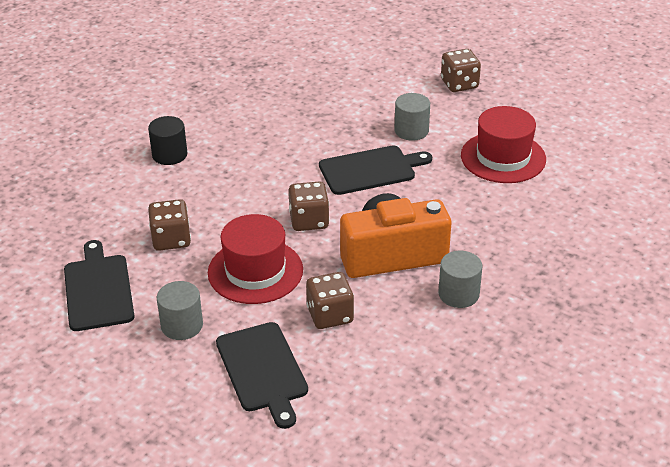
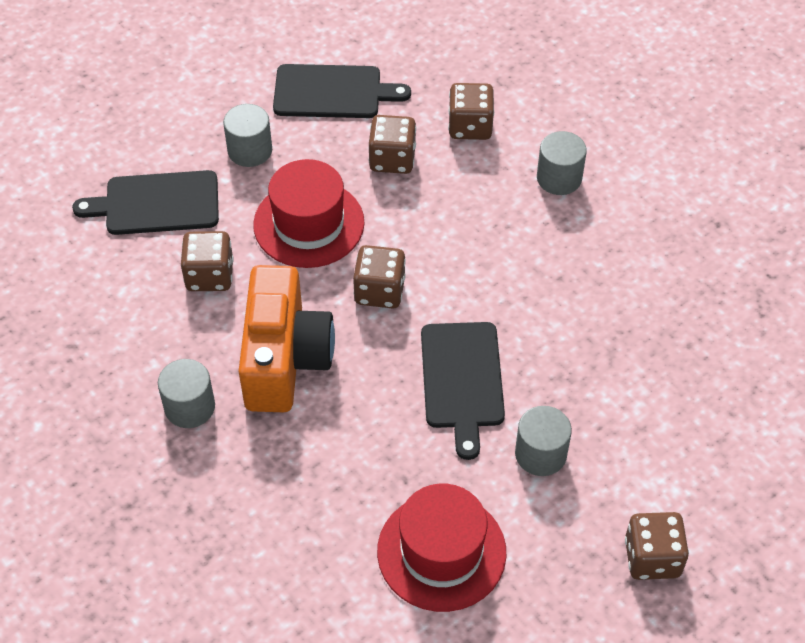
camera: 105 degrees right, 15 degrees up
black cylinder [148,116,187,165] -> grey cylinder [537,131,587,195]
none -> brown dice [448,83,494,140]

